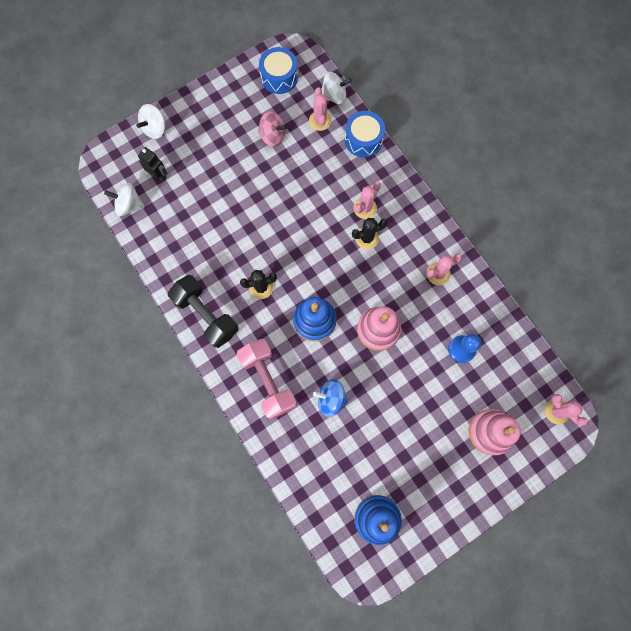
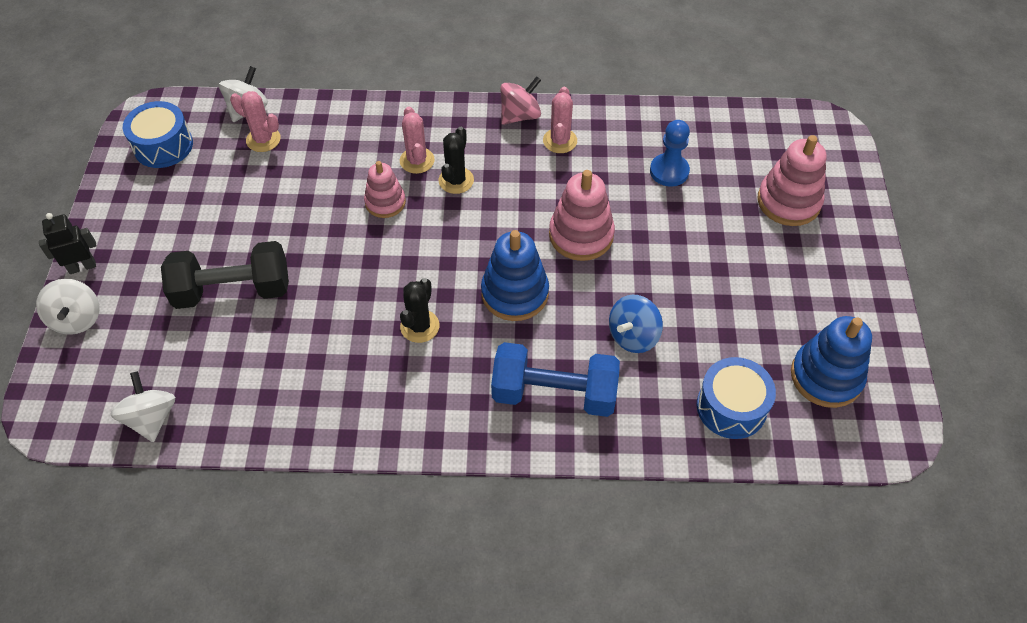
camera: 55 degrees left, 20 degrees down
white spinning top [104,183,145,216] -> white spinning top turned 120 degrees clockwise [110,371,175,442]
black robot [138,147,168,182] -> black robot moved to [39,213,97,274]
black dumbbell [168,275,239,348] -> black dumbbell moved to [161,241,289,309]
pink dumbbell [236,339,297,420] -> blue dumbbell [491,342,620,417]
pink spinning top [258,111,287,147] -> pink spinning top moved to [500,76,541,125]
blue drum [345,111,385,158] -> blue drum moved to [697,357,776,439]
pink cactus [545,394,588,426] -> none
none -> pink stacking toy [364,161,406,218]

